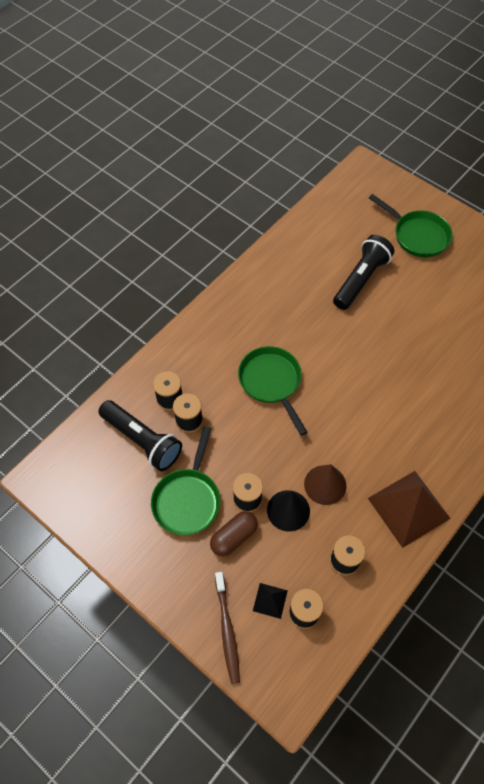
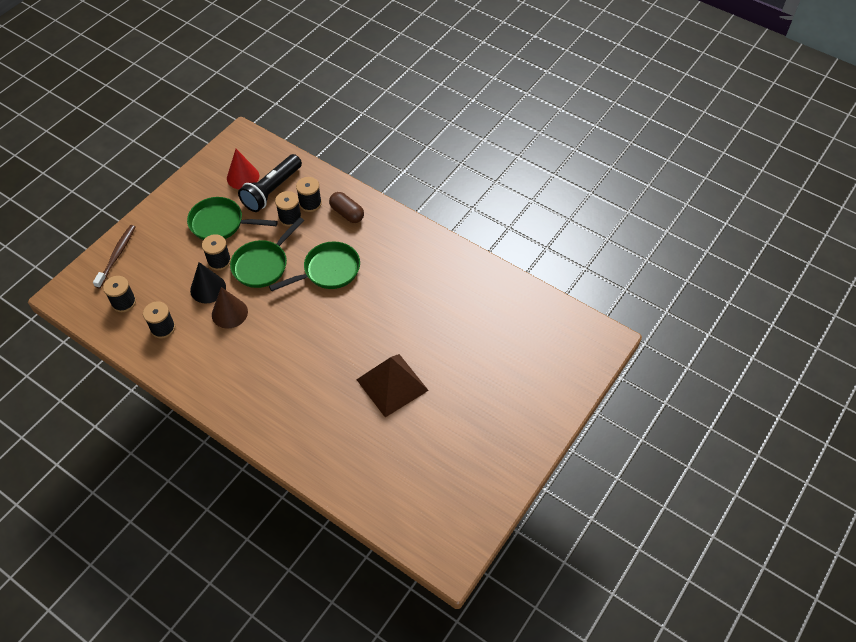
camera: 85 degrees right, 5 degrees down
brown capsule [210,511,258,557] -> brown capsule moved to [329,192,364,223]
brown toothbrush [215,572,240,684] -> brown toothbrush turned 120 degrees clockwise [93,225,135,288]
black pyramid [253,583,288,619] -> none
black flashlight [333,235,395,310] -> none
brown pyramid [368,471,451,548] -> brown pyramid moved to [356,354,429,417]
green pan [369,194,452,257] -> green pan moved to [230,217,304,288]
none -> red cone [227,149,259,189]

